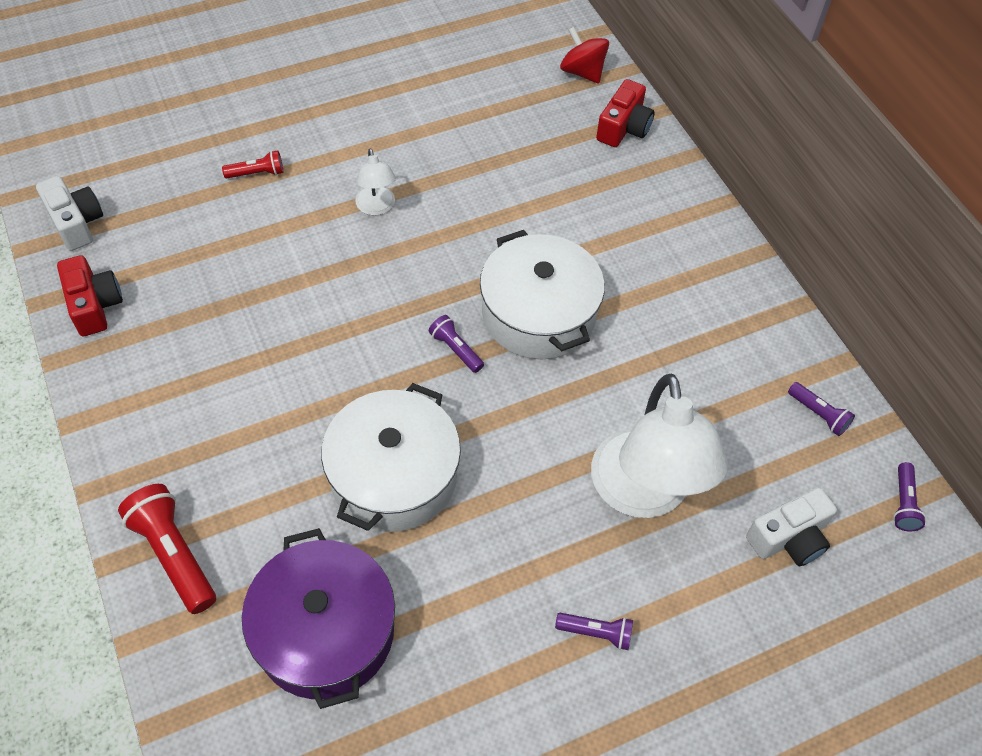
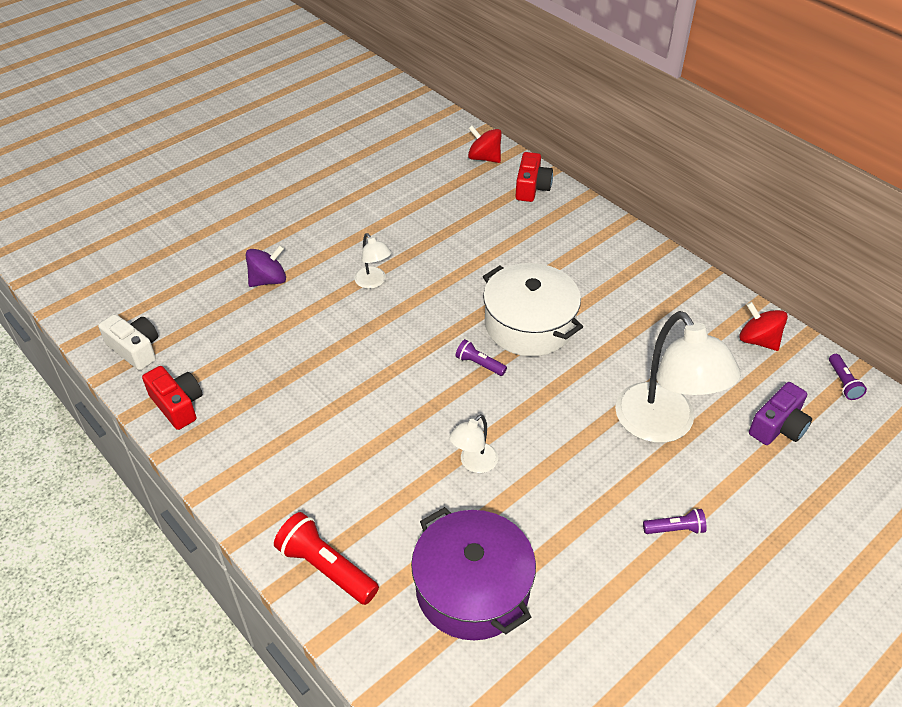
camera: 15 degrees left, 10 degrees down
red flashlight [222,150,283,179] -> purple spinning top [246,245,286,287]
white pot [321,383,461,532] -> white lamp [449,414,498,473]
white camera [746,487,837,566] -> purple camera [749,382,812,445]
purple flashlight [788,382,855,436] -> red spinning top [739,302,788,351]

